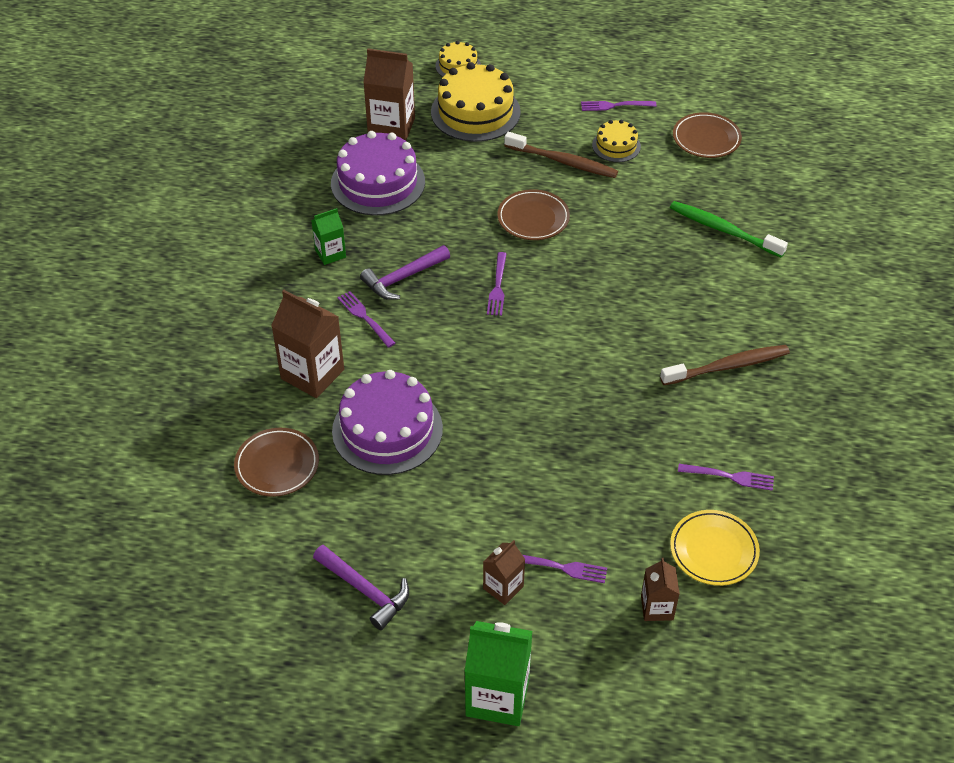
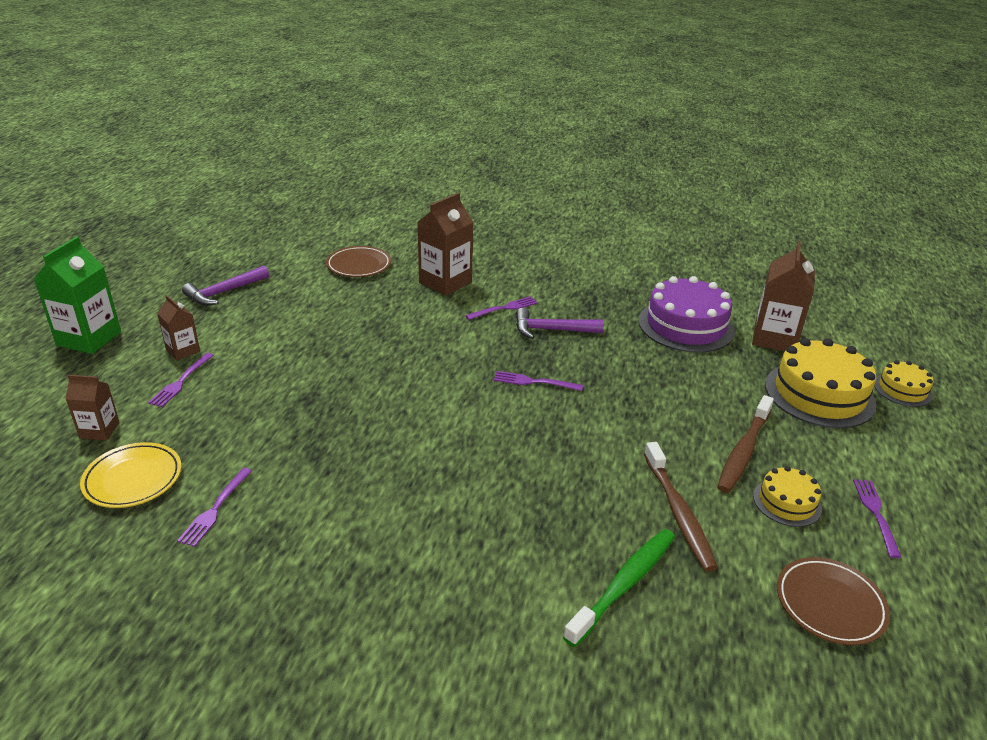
camera: 95 degrees right, 15 degrees down
green carton [311,208,346,265] -> none
purple cake [332,370,443,475] -> none
purple hammer [360,245,450,300] -> purple hammer turned 60 degrees counterclockwise [516,308,604,339]
brown plate [498,189,570,240] -> none
brown toothbrush [660,345,790,385] -> brown toothbrush moved to [644,442,718,572]

